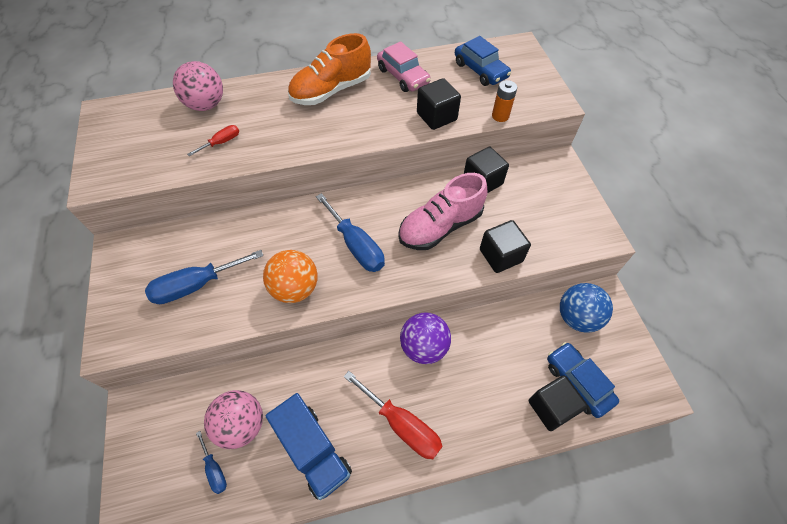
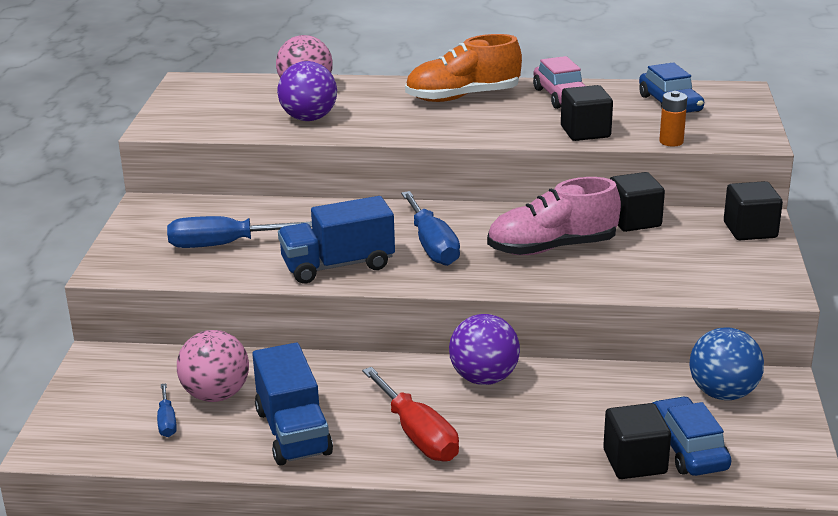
camera: 20 degrees right, 30 degrees down
red screwdriver [187,125,239,156] -> purple ball [277,61,337,121]
orange ball [263,250,318,303] -> blue truck [278,196,395,284]
black cube [480,220,531,273] -> black cube moved to [724,181,783,240]

